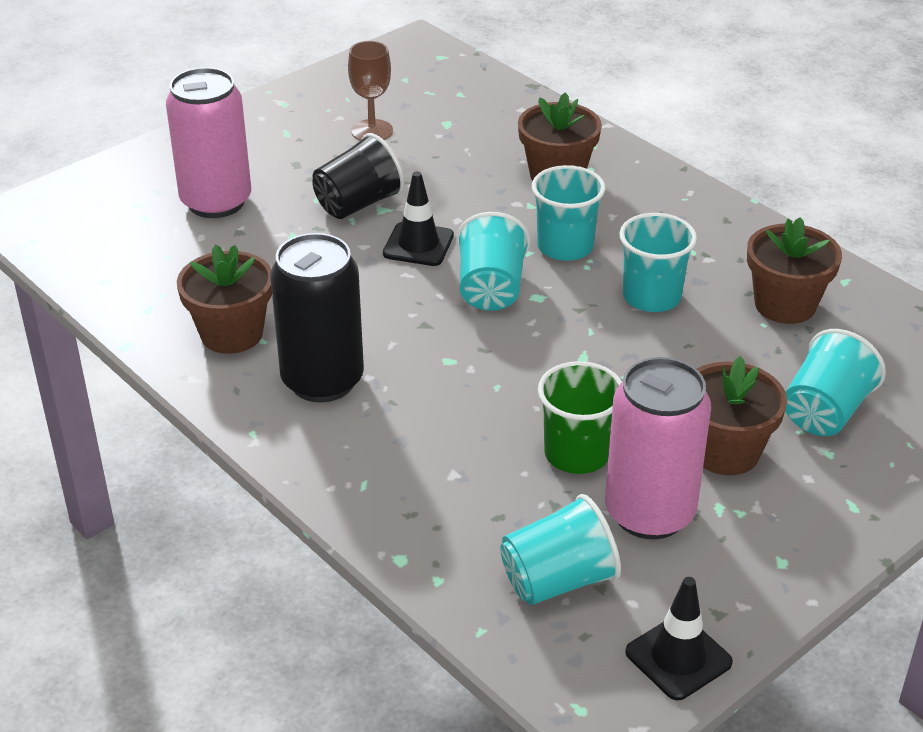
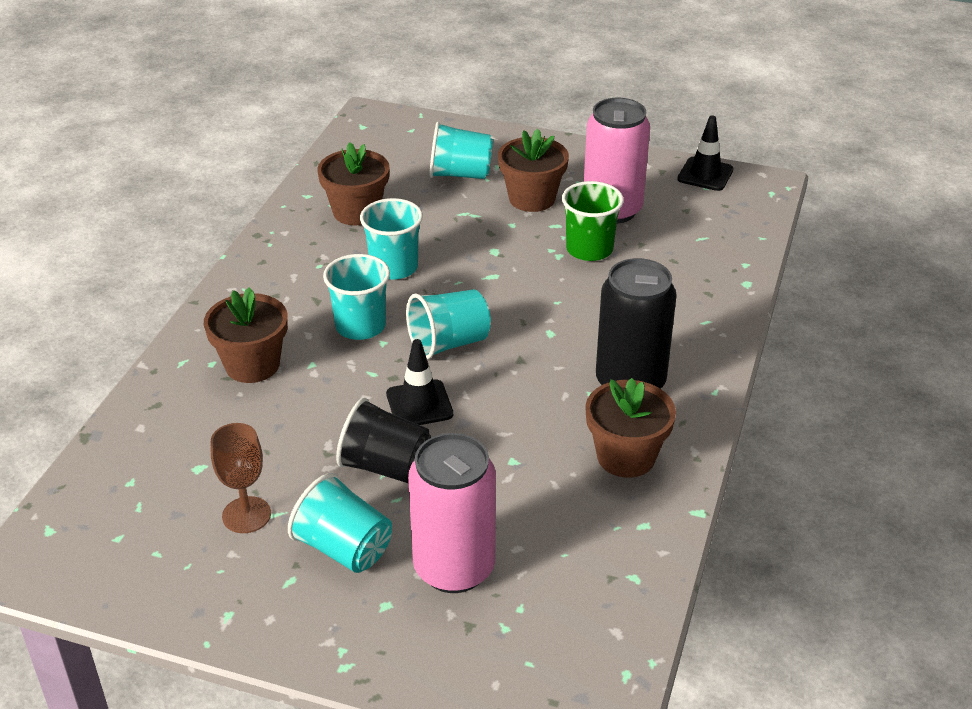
camera: 120 degrees left, 0 degrees up
turquoise cup [500,494,621,605] -> turquoise cup moved to [288,473,392,573]

